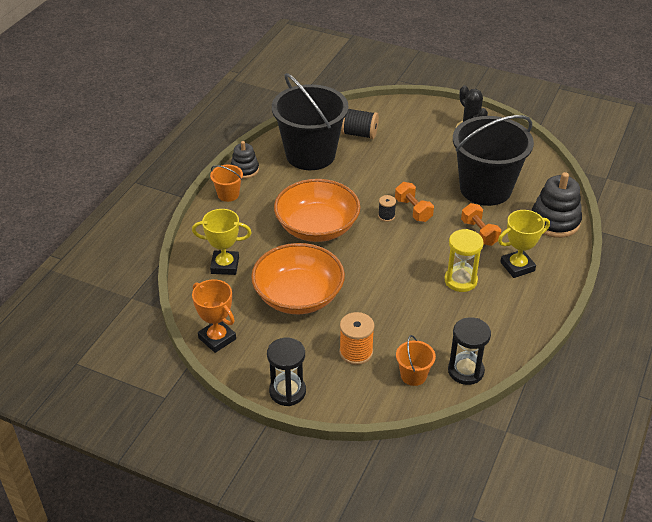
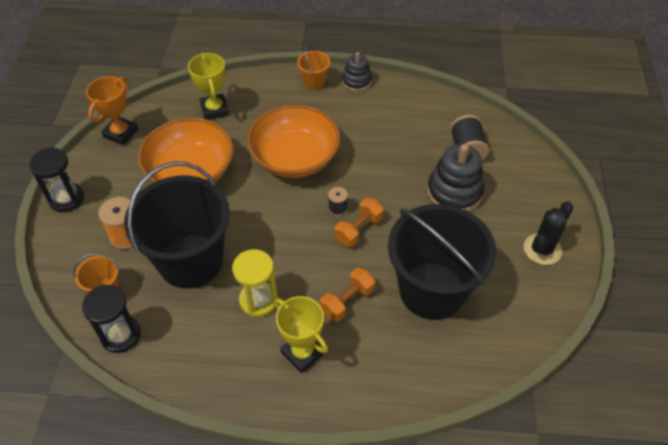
camera: 70 degrees right, 10 degrees up
black bucket [272,73,349,170] -> black bucket moved to [124,161,230,289]
black stacking toy [532,172,582,238] -> black stacking toy moved to [427,144,484,212]

